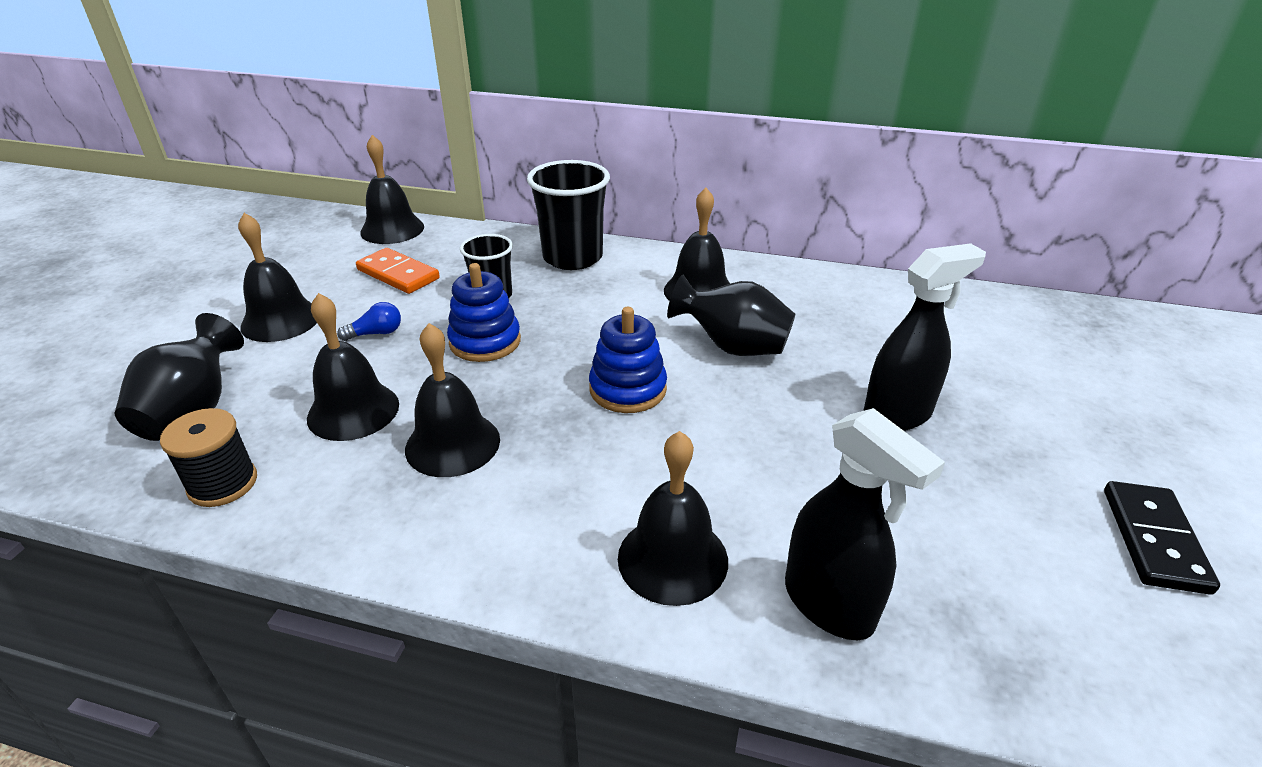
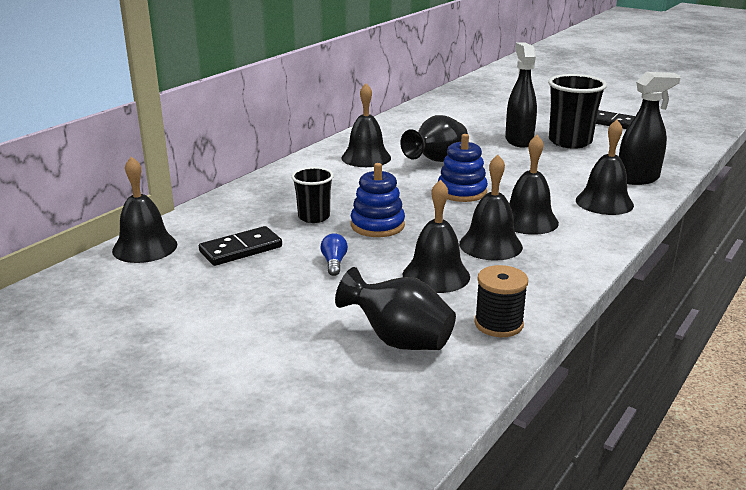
camera: 70 degrees left, 10 degrees down
black bell [238,213,317,342] -> black bell moved to [509,135,559,235]
orange domino [356,248,440,294] -> black domino [199,226,282,266]
black cup [527,160,610,270] -> black cup moved to [548,74,607,149]

